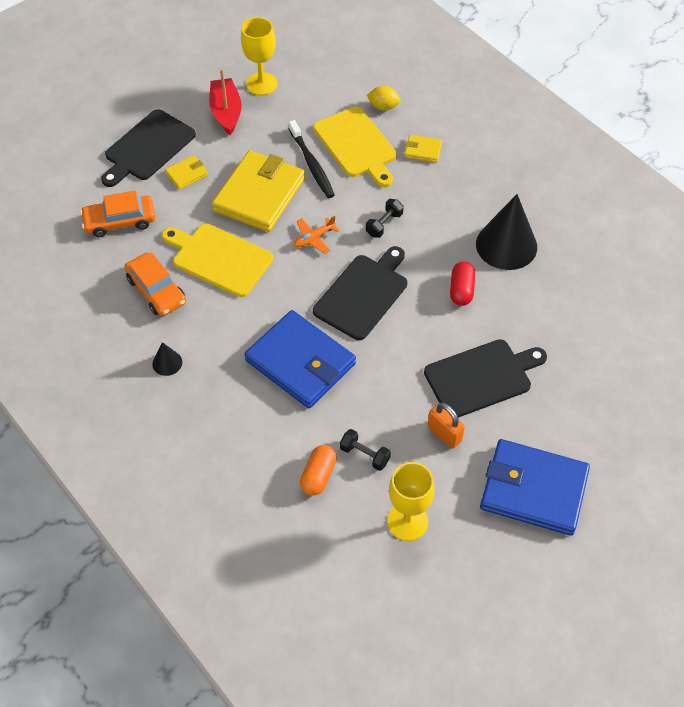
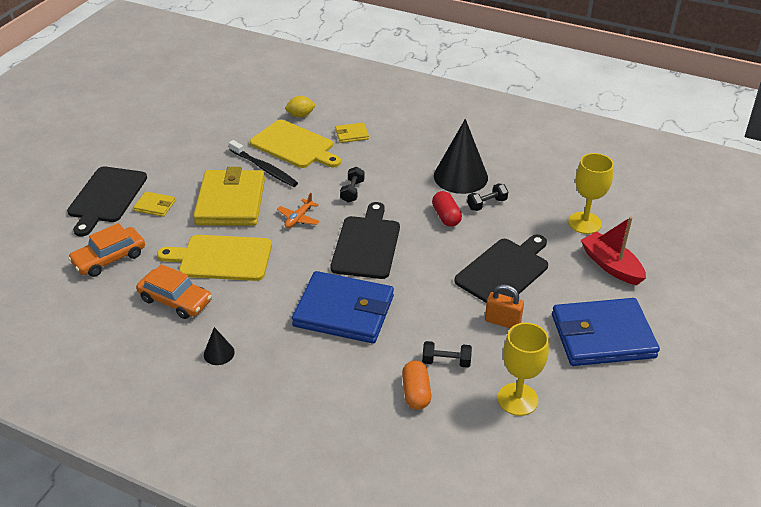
camera: 25 degrees left, 15 degrees down
yellow wallet [165,155,208,190] -> yellow wallet turned 75 degrees clockwise [133,191,175,217]
red boat [209,69,242,135] -> red boat moved to [581,216,646,285]
yellow goblet [241,17,278,96] -> yellow goblet moved to [568,153,614,234]
none -> black dumbbell [467,183,508,211]

